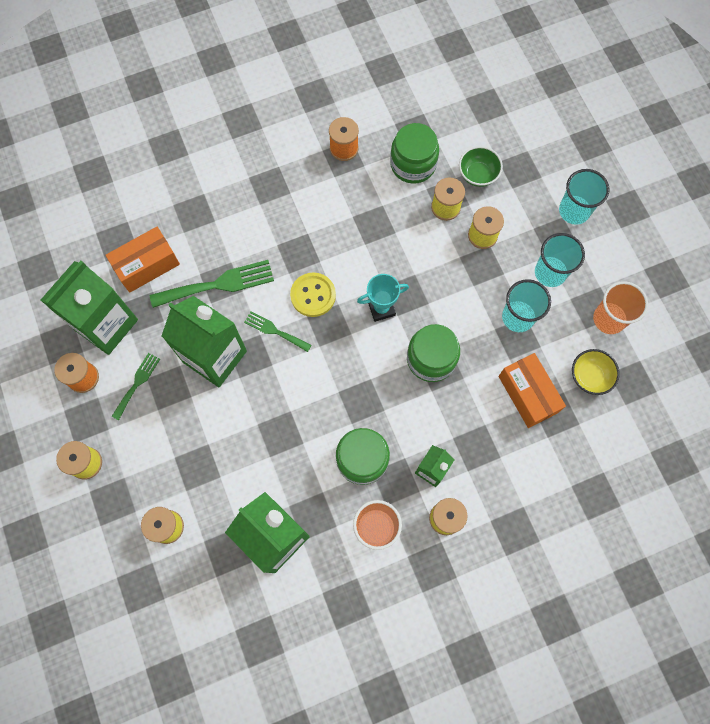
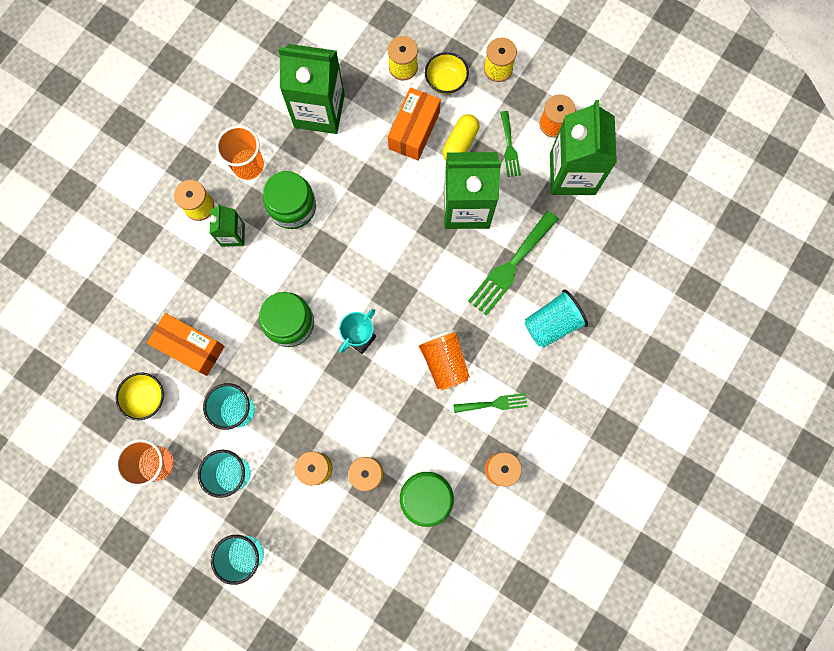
camera: 145 degrees right, 5 degrees up
orange box [105,227,180,293] -> orange box moved to [388,87,441,161]
green fork [244,311,312,352] -> green fork moved to [453,393,528,413]
yellow button [290,272,336,317] -> none
green bowl [459,146,503,187] -> none
none -> orange cup [416,329,470,390]
none -> yellow bowl [425,52,469,94]
none -> yellow capsule [442,114,479,160]
none -> turquoise cup [525,290,588,348]

